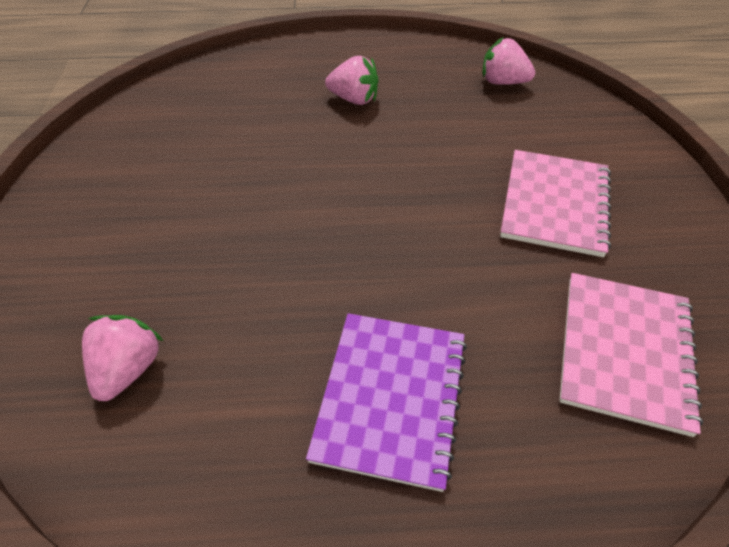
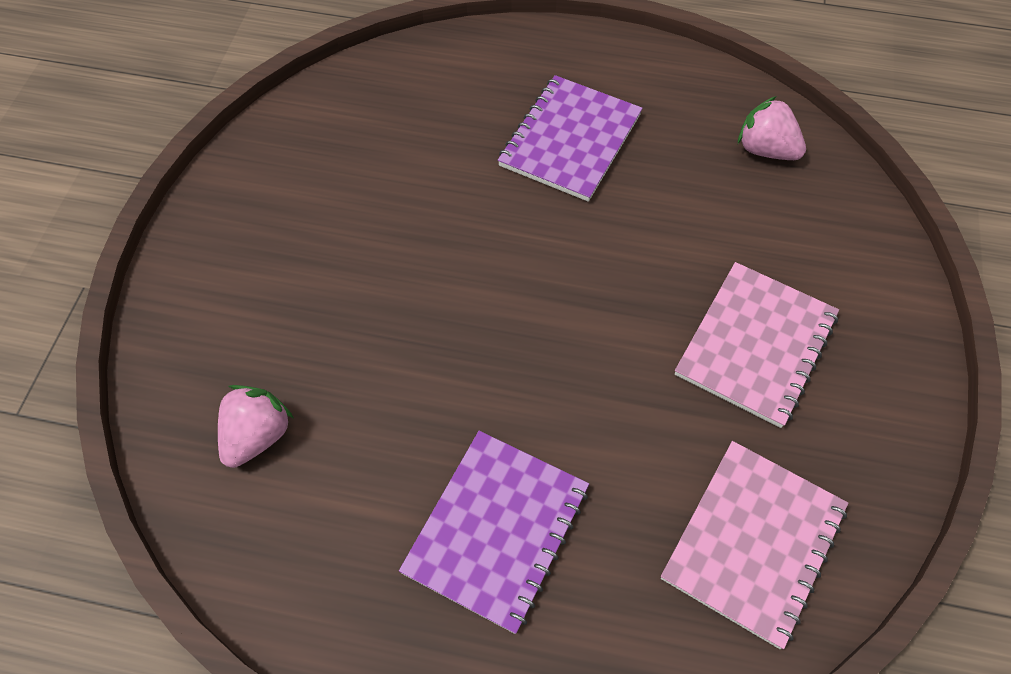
camera: 15 degrees right, 10 degrees up
pink strawberry [325,56,379,105] -> purple notebook [498,75,643,202]

